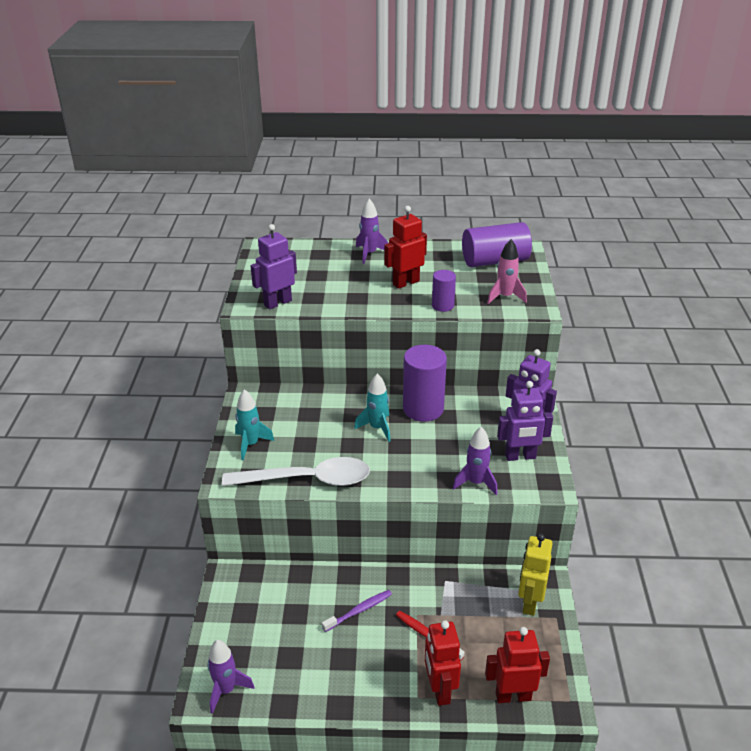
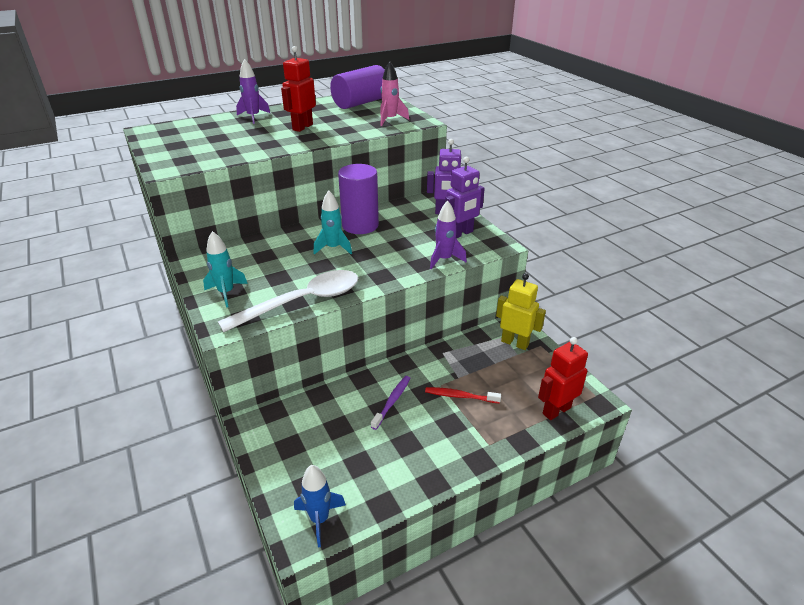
camera: 30 degrees left, 0 degrees up
purple rocket [207,640,254,714] -> blue rocket [294,465,346,547]
purple robot [251,224,297,309] -> none
red robot [425,620,461,706] -> none
purple cylinder [432,270,456,312] -> none
yellow robot [518,534,553,616] -> yellow robot turned 135 degrees clockwise [496,273,546,350]

